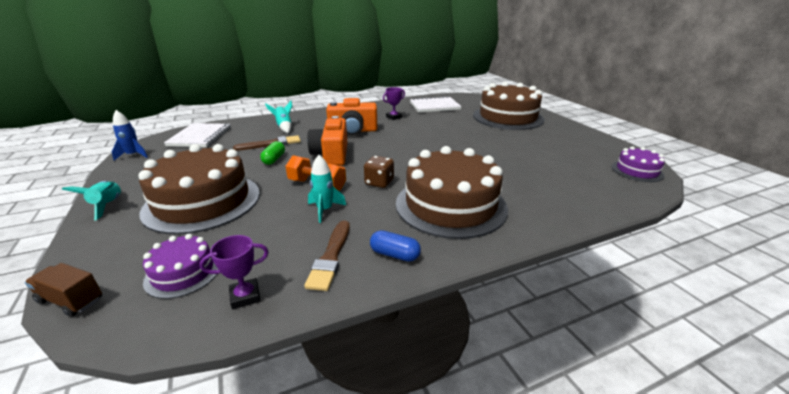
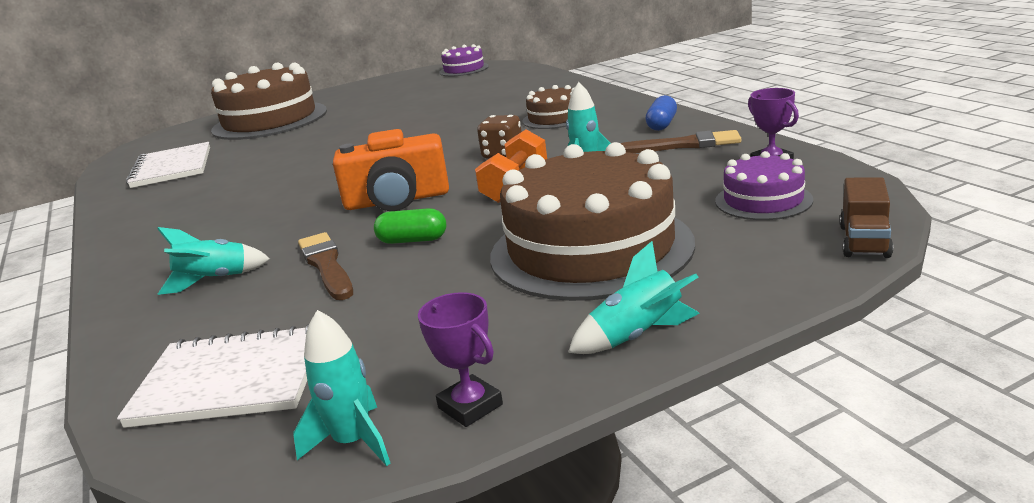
camera: 90 degrees left, 5 degrees down
blue rocket [111,110,148,161] -> turquoise rocket [293,310,390,466]
orange camera [326,98,377,136] -> none
purple trophy [383,87,405,120] -> purple trophy moved to [418,292,503,427]
brown cake [396,146,508,239] -> brown cake [523,85,575,129], size x0.49

